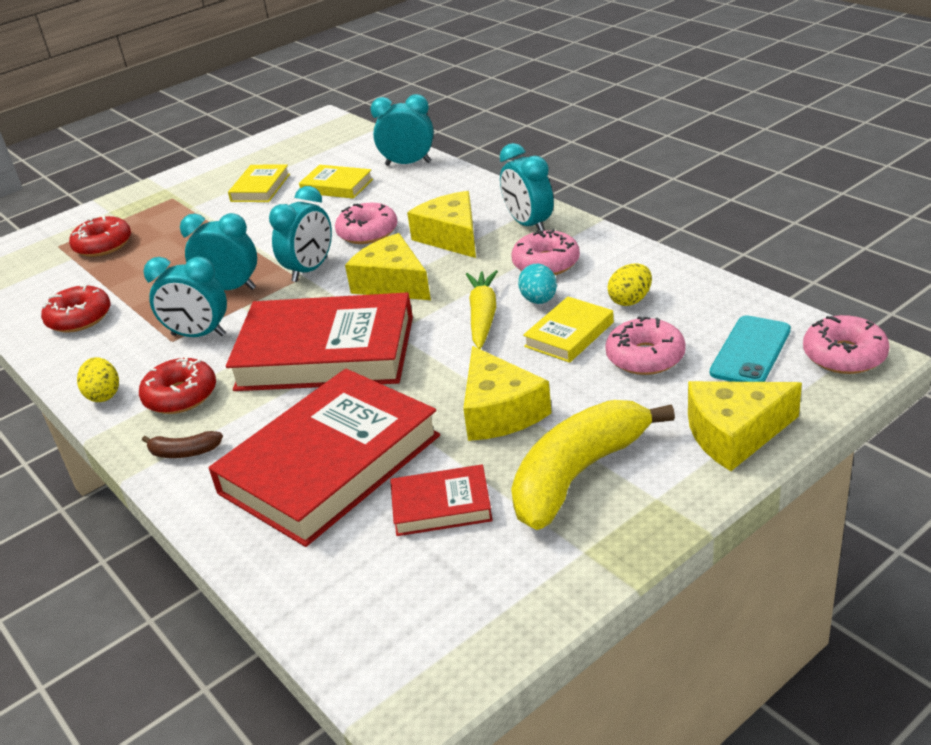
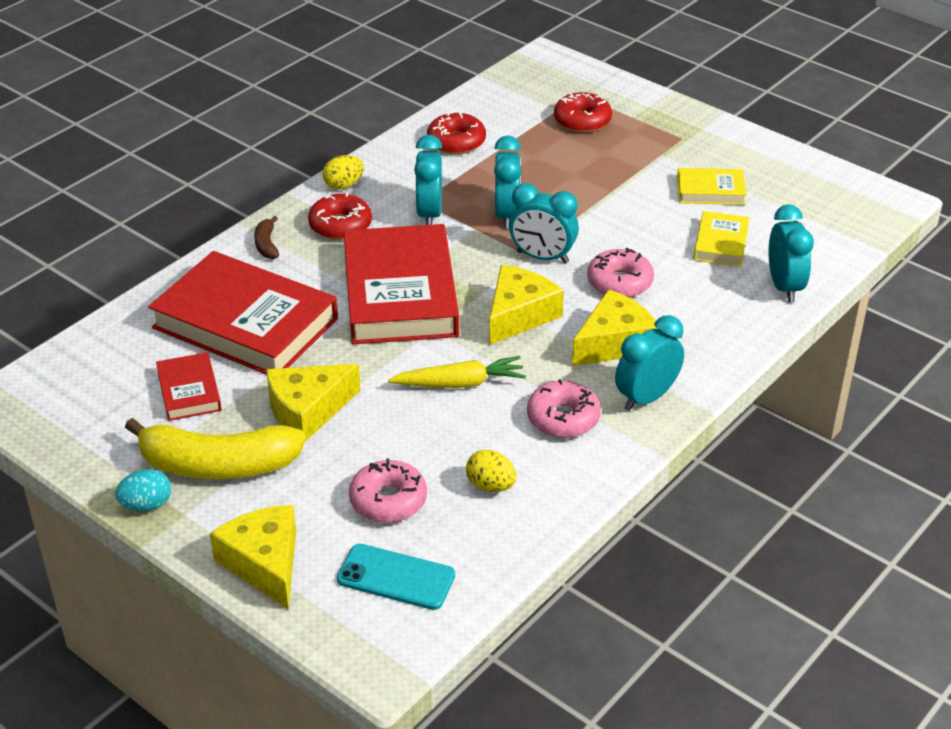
camera: 75 degrees right, 5 degrees up
yellow banana [511,400,675,530] -> yellow banana turned 150 degrees clockwise [125,418,306,479]
turquoise egg [518,264,557,304] -> turquoise egg moved to [115,469,171,511]
yellow book [523,297,614,363] -> none
pink donut [803,315,890,374] -> none

